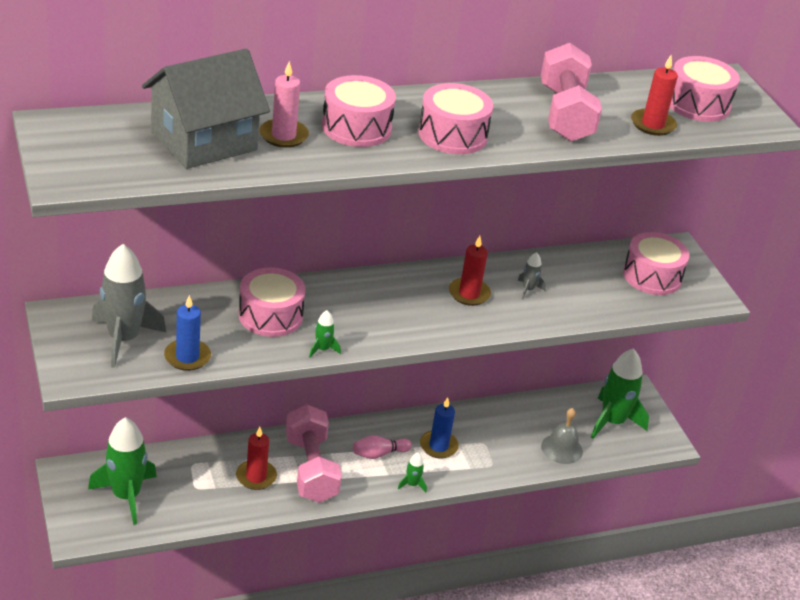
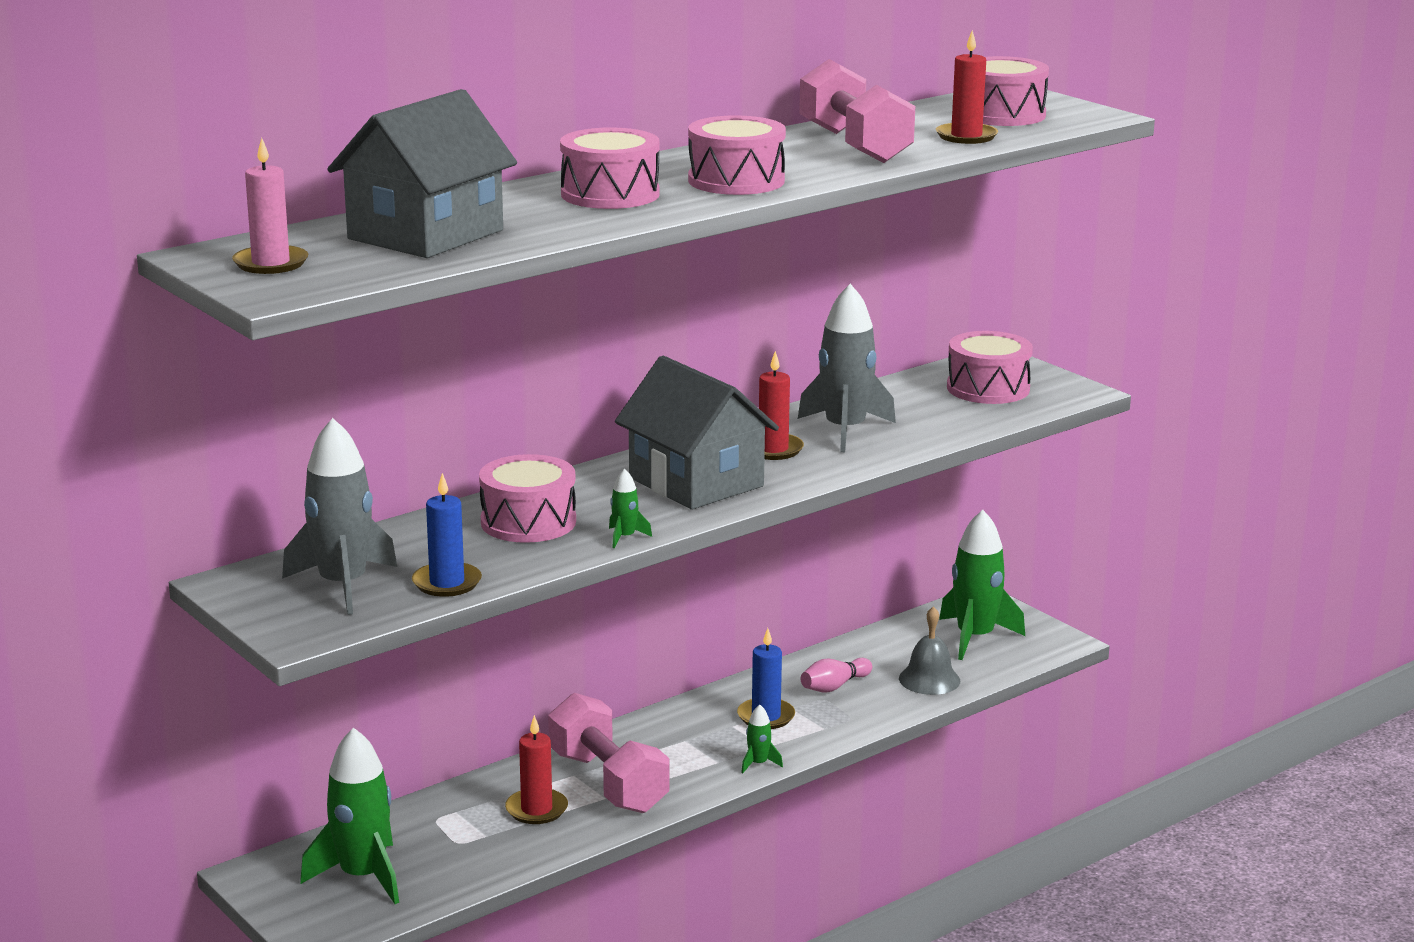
camera: 15 degrees left, 15 degrees down
pink candle [259,61,309,148] -> pink candle moved to [232,138,308,274]
pink bowling pin [353,435,412,459] -> pink bowling pin moved to [801,658,872,692]
grey rocket [518,252,546,299] -> grey rocket [798,284,896,452], size x2.30
none -> grey house [615,356,779,509]

